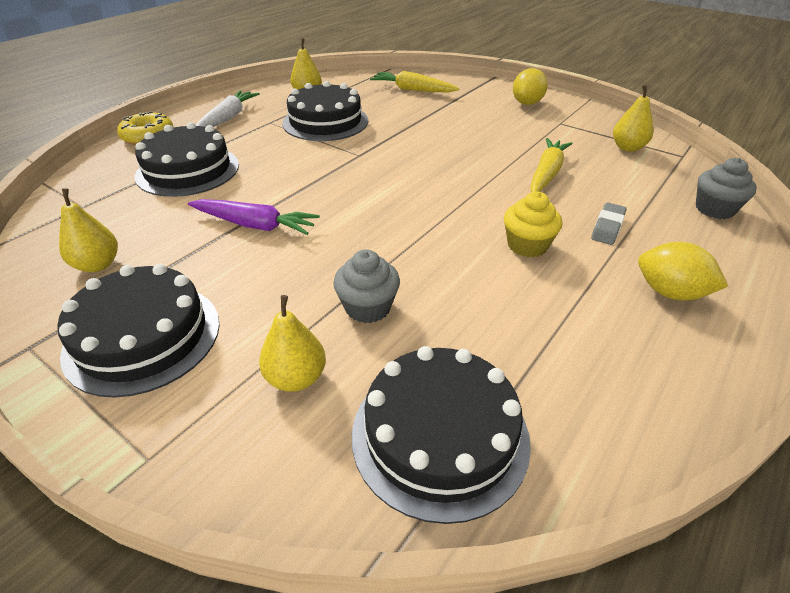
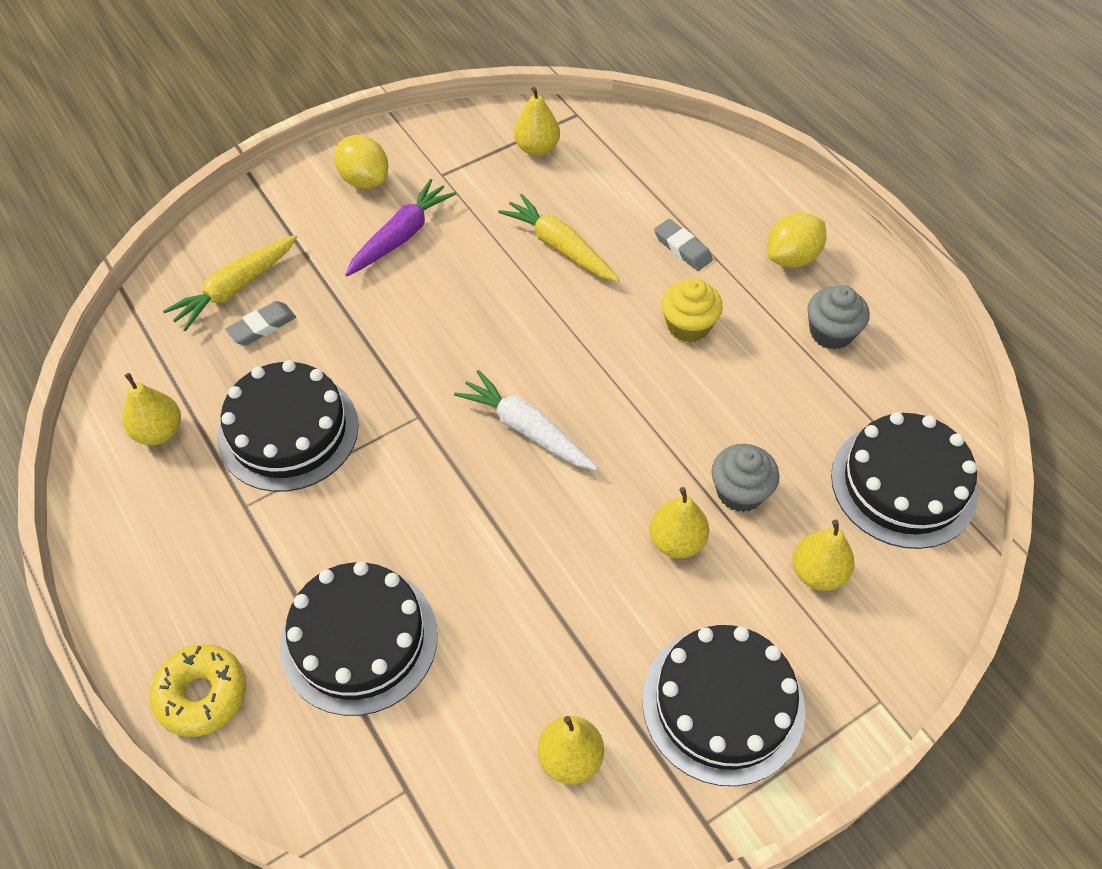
camera: 70 degrees left, 15 degrees up
purple carrot [188,199,320,235] -> purple carrot moved to [345,179,456,276]
white carrot [196,90,260,127] -> white carrot moved to [454,370,598,470]
grey cupcake [696,158,757,219] -> grey cupcake moved to [807,285,870,350]
none -> grey eraser [225,301,296,345]
none -> yellow pear [649,487,709,558]

